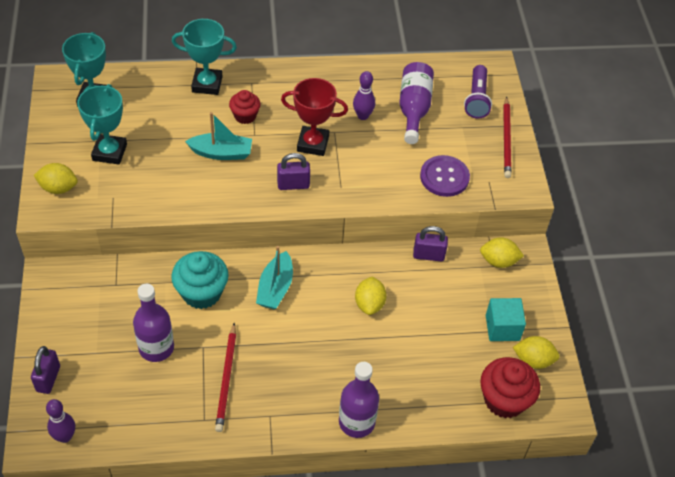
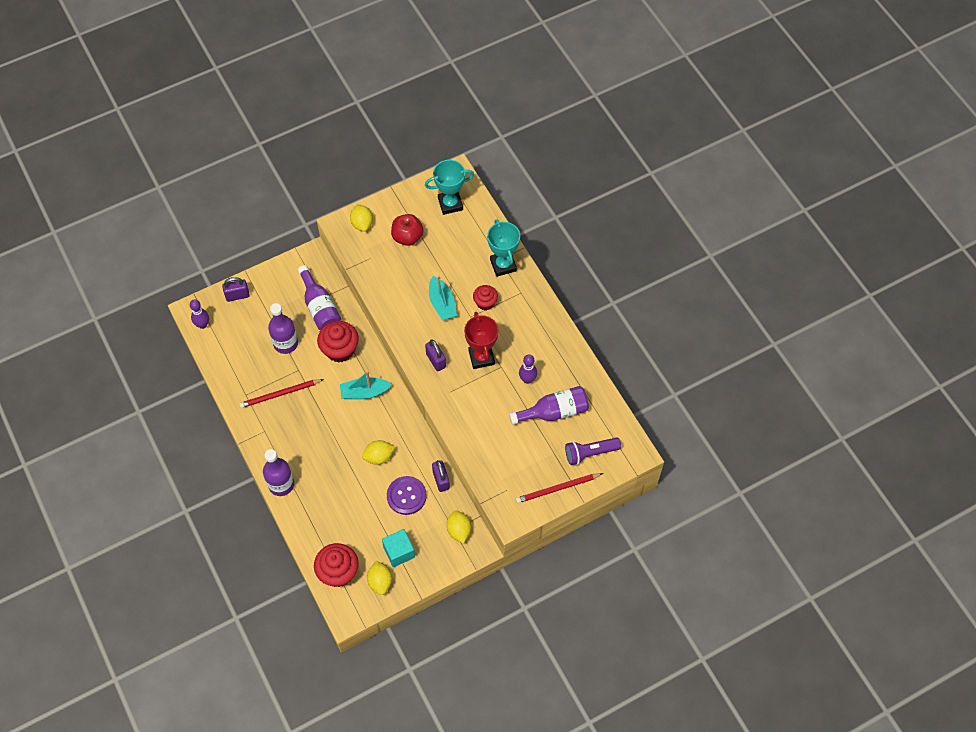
camera: 70 degrees right, 10 degrees up
turquoise trophy [77,84,127,165] -> red apple [391,214,424,246]
turquoise cupcake [171,251,229,309] -> red cupcake [317,321,359,363]
purple button [420,155,470,197] -> purple button moved to [387,476,427,515]
none -> purple bottle [298,265,341,330]

